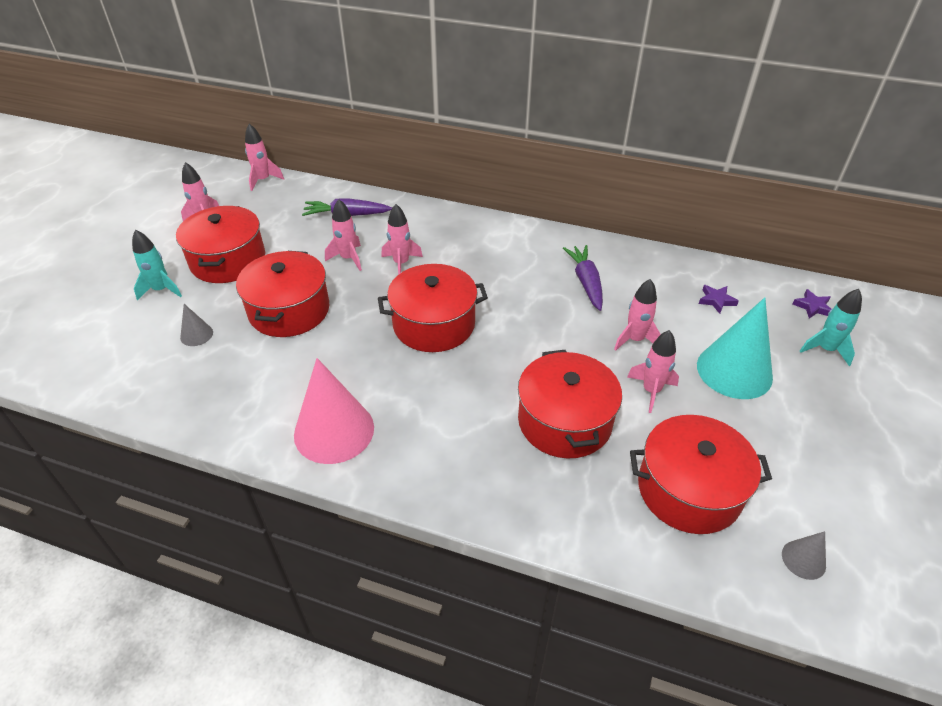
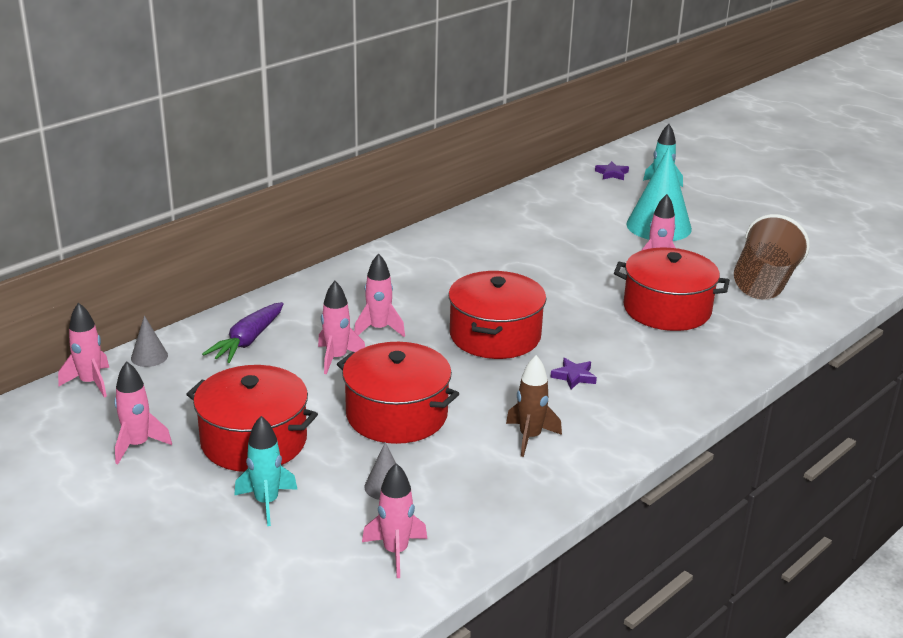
camera: 65 degrees left, 15 degrees down
pink cone [294,358,374,464] -> none
purple carrot [563,245,603,311] -> none
pink rocket [614,279,661,351] -> pink rocket moved to [362,463,427,578]
red pot [630,415,772,534] -> brown cup [734,214,810,300]
purple star [699,285,739,314] -> purple star moved to [550,358,597,389]
grey cone [782,531,826,580] -> grey cone moved to [131,316,168,367]
none -> brown rocket [506,355,562,457]

